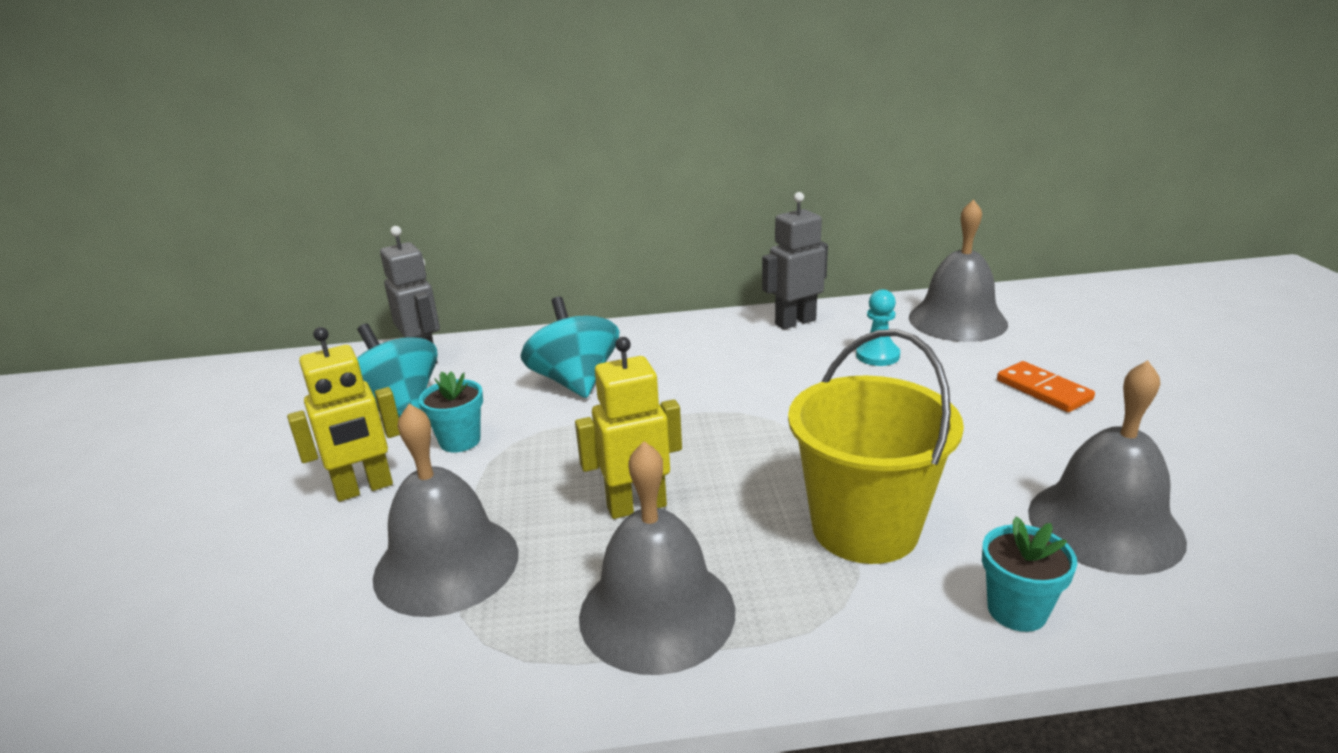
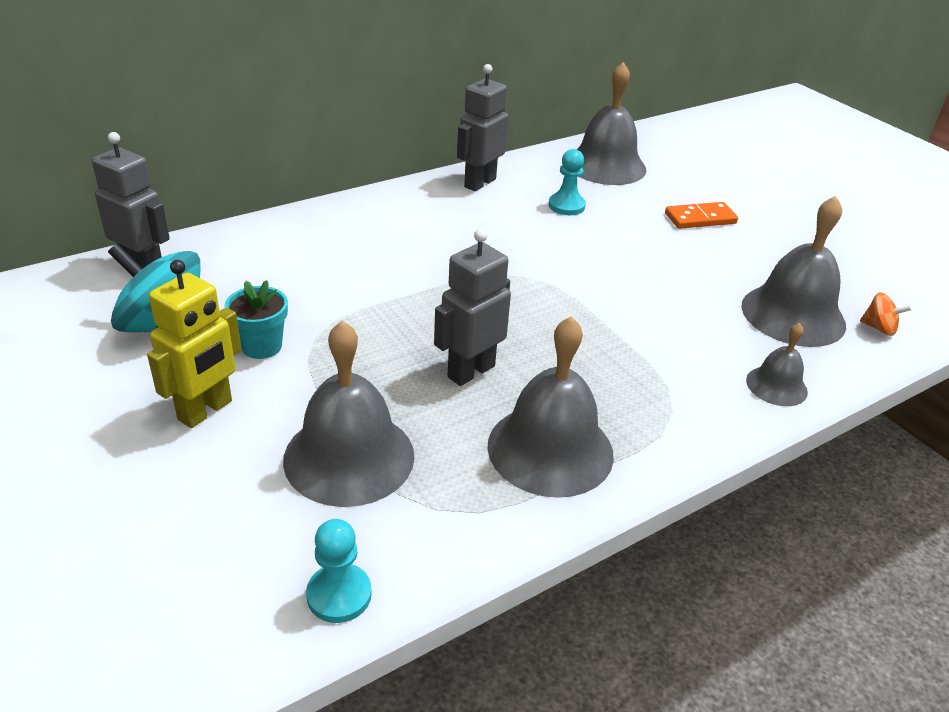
camera: 30 degrees left, 10 degrees up
turquoise spinning top [521,296,619,398] -> none
yellow robot [575,337,682,519] -> grey robot [434,229,511,386]
yellow bucket [788,329,964,564] -> none
turquoise flower pot [982,516,1077,632] -> grey bell [746,323,808,406]
orange domino [997,361,1095,412] -> orange domino turned 45 degrees counterclockwise [665,202,738,229]
none -> turquoise pawn [306,519,372,623]
none -> orange spinning top [860,292,912,336]

